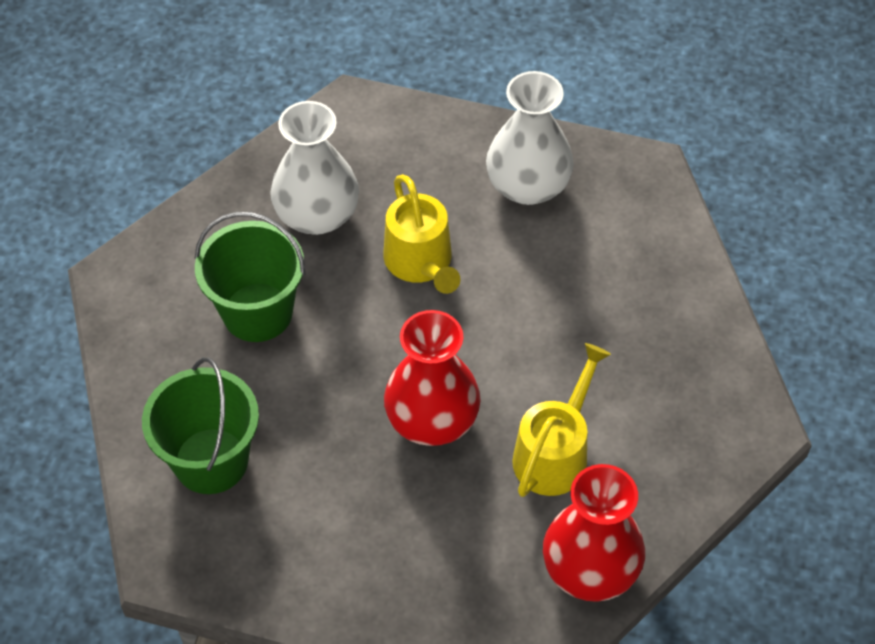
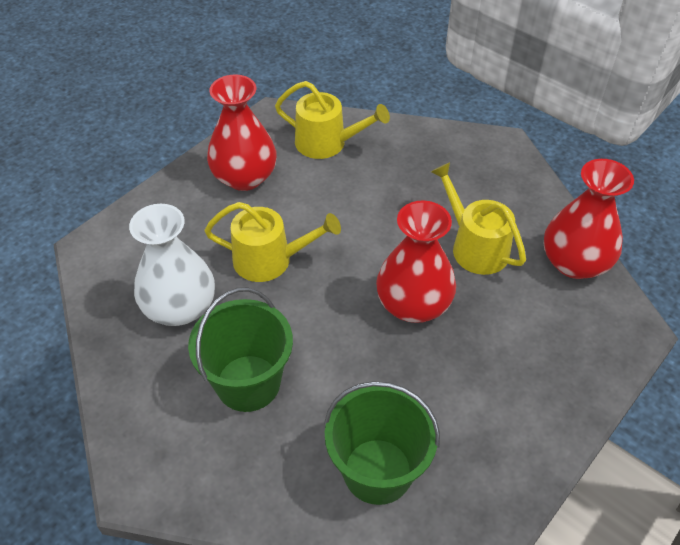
camera: 65 degrees left, 5 degrees down
white vase [486,71,574,205] -> red vase [207,75,277,191]
none -> yellow watering can [275,81,390,159]

